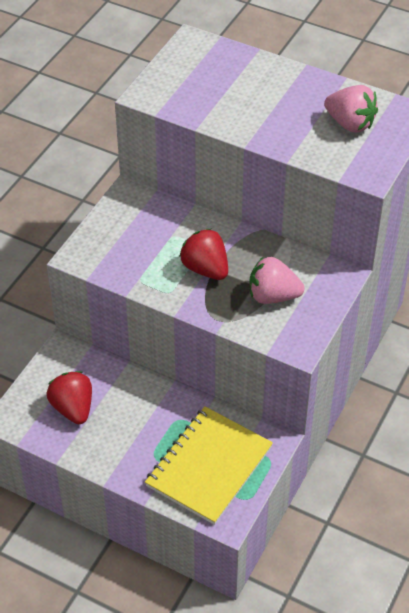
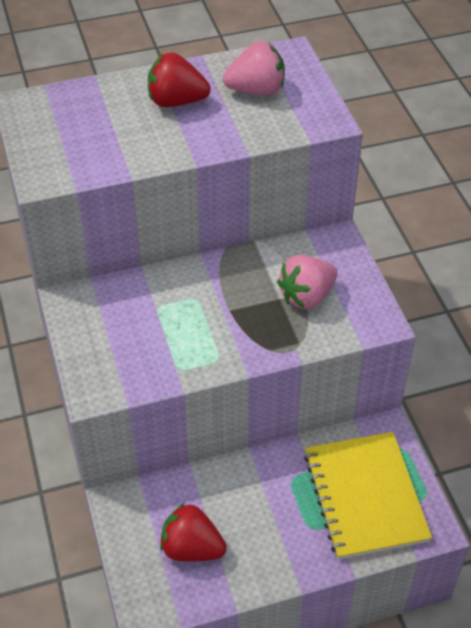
camera: 45 degrees left, 0 degrees up
red strawberry [179,228,228,280] -> red strawberry moved to [148,53,211,107]

